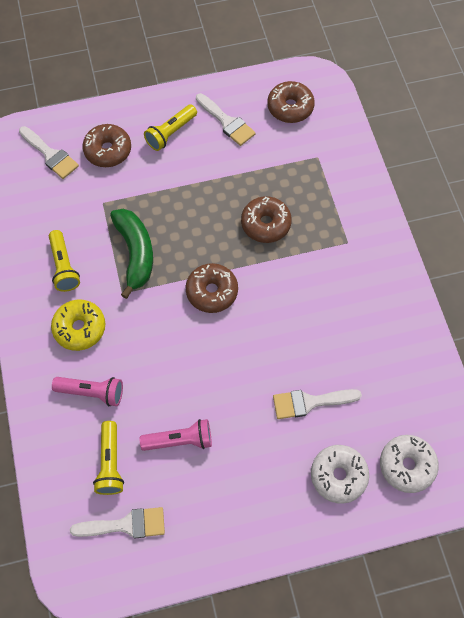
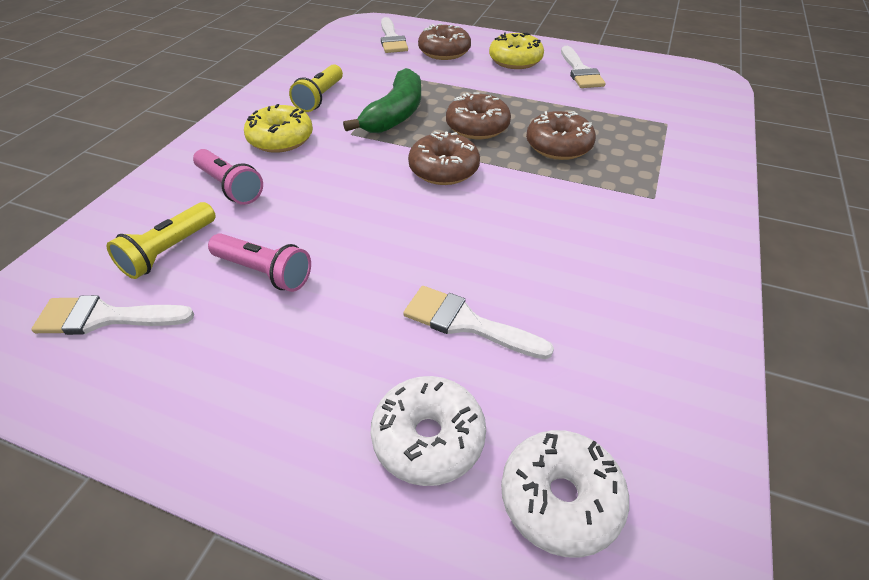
camera: 35 degrees right, 20 degrees down
white brush [70,507,165,539] -> white brush turned 150 degrees clockwise [31,295,194,335]
yellow flashlight [144,104,197,151] -> yellow donut [489,32,544,69]
brown donut [267,81,315,123] -> brown donut moved to [446,93,511,139]

